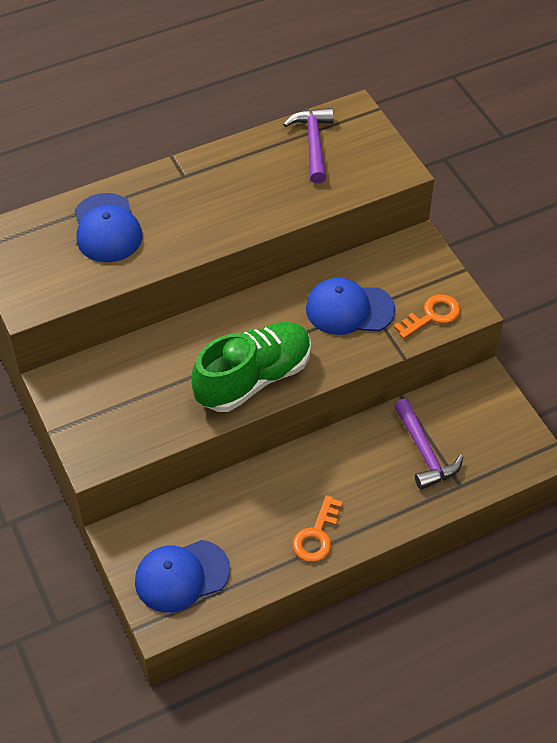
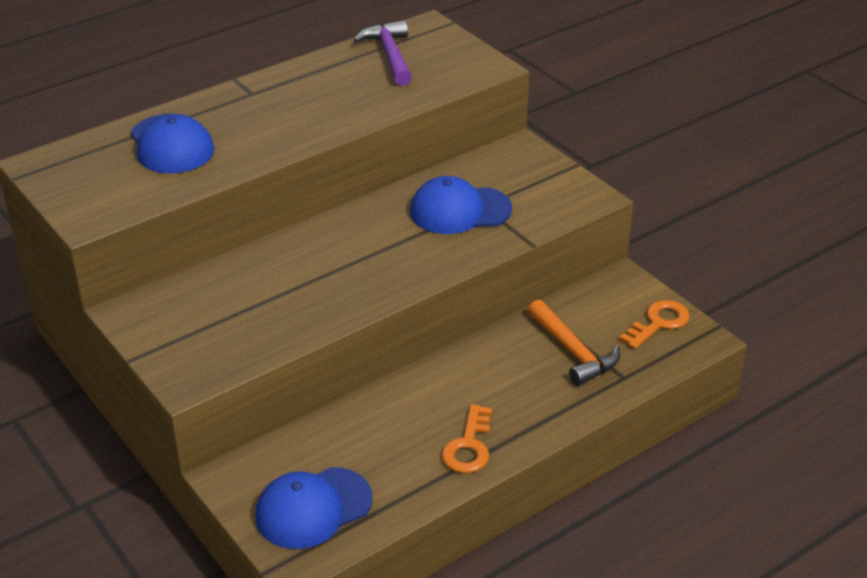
camera: 10 degrees left, 15 degrees down
green shoe [192,322,311,412] -> none
orange key [394,294,461,339] -> orange key moved to [620,300,690,349]
purple hammer [394,399,463,490] -> orange hammer [528,299,620,386]

